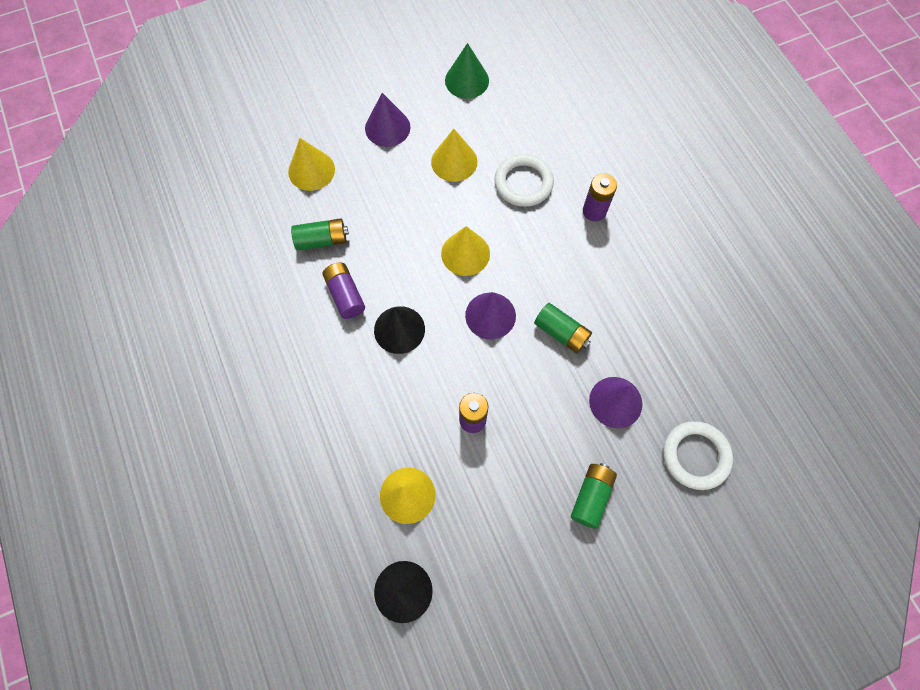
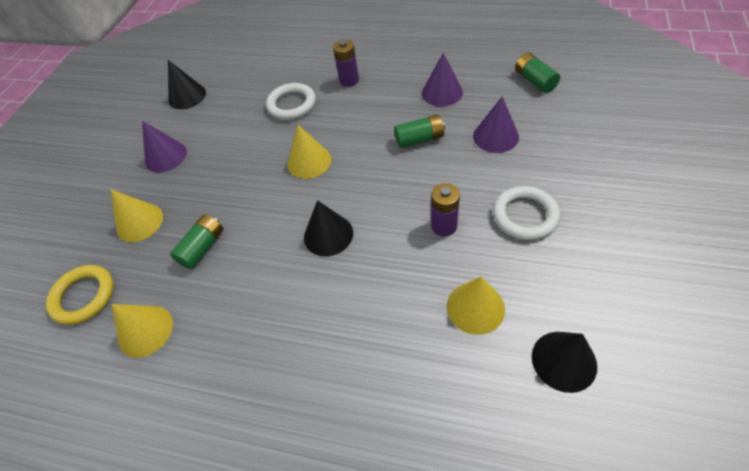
camera: 45 degrees left, 15 degrees down
purple battery [322,262,365,319] -> none
yellow cone [431,129,478,182] -> yellow cone moved to [111,304,173,358]
green cone [445,43,489,99] -> black cone [168,60,206,109]
purple cone [465,292,516,339] -> purple cone moved to [422,53,463,107]
green battery [571,463,617,529] -> green battery moved to [515,53,560,93]
white ring [663,421,733,490] -> white ring moved to [493,186,560,240]
none -> yellow ring [46,265,114,325]

